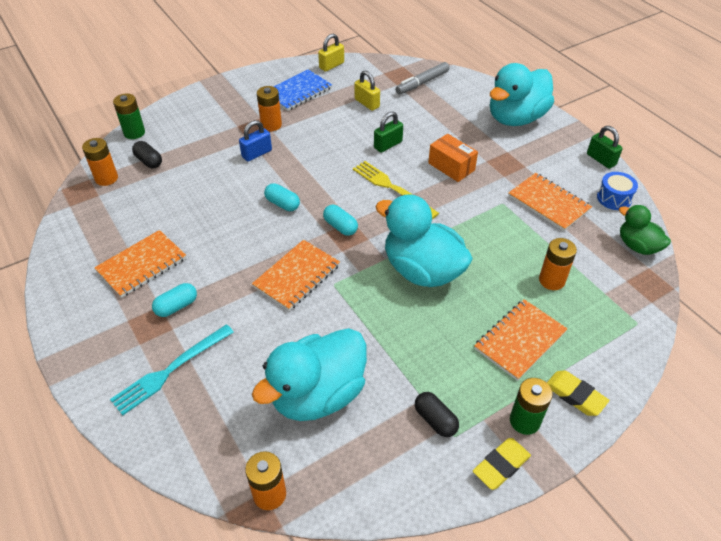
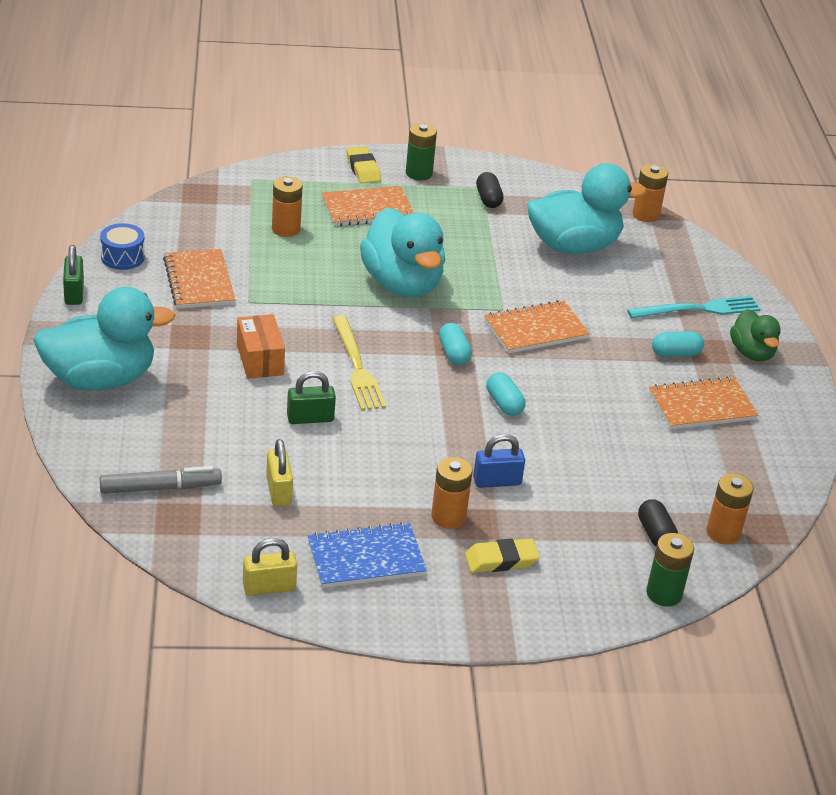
camera: 155 degrees left, 10 degrees down
yellow eraser [473,438,531,490] -> yellow eraser moved to [465,538,540,573]
green duck [619,205,671,255] -> green duck moved to [730,309,781,362]

